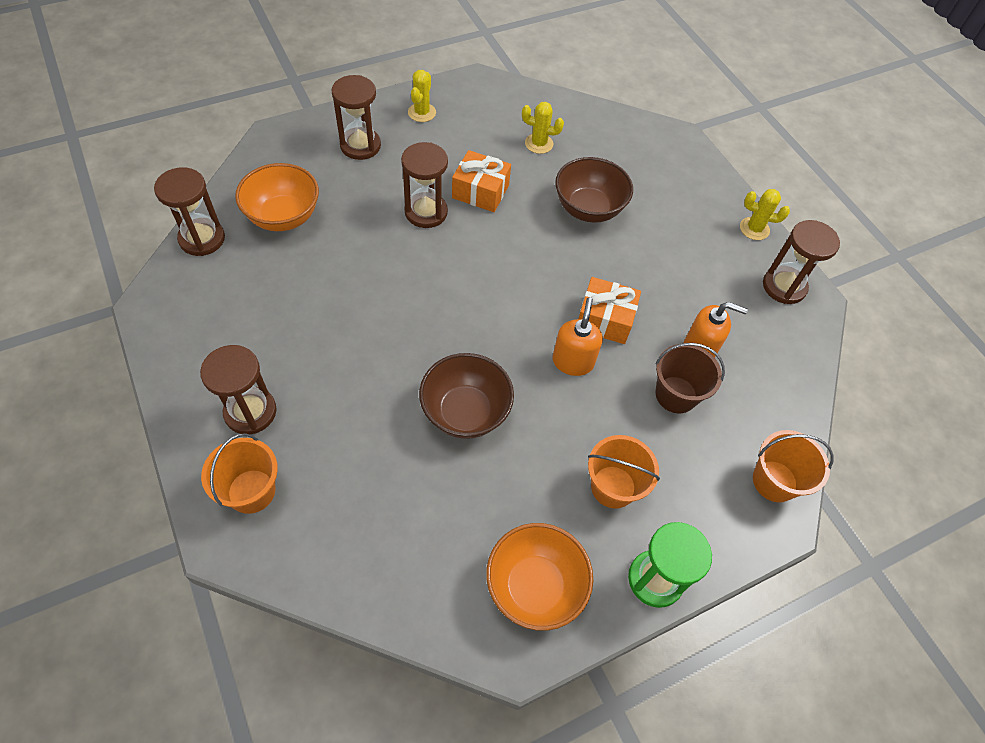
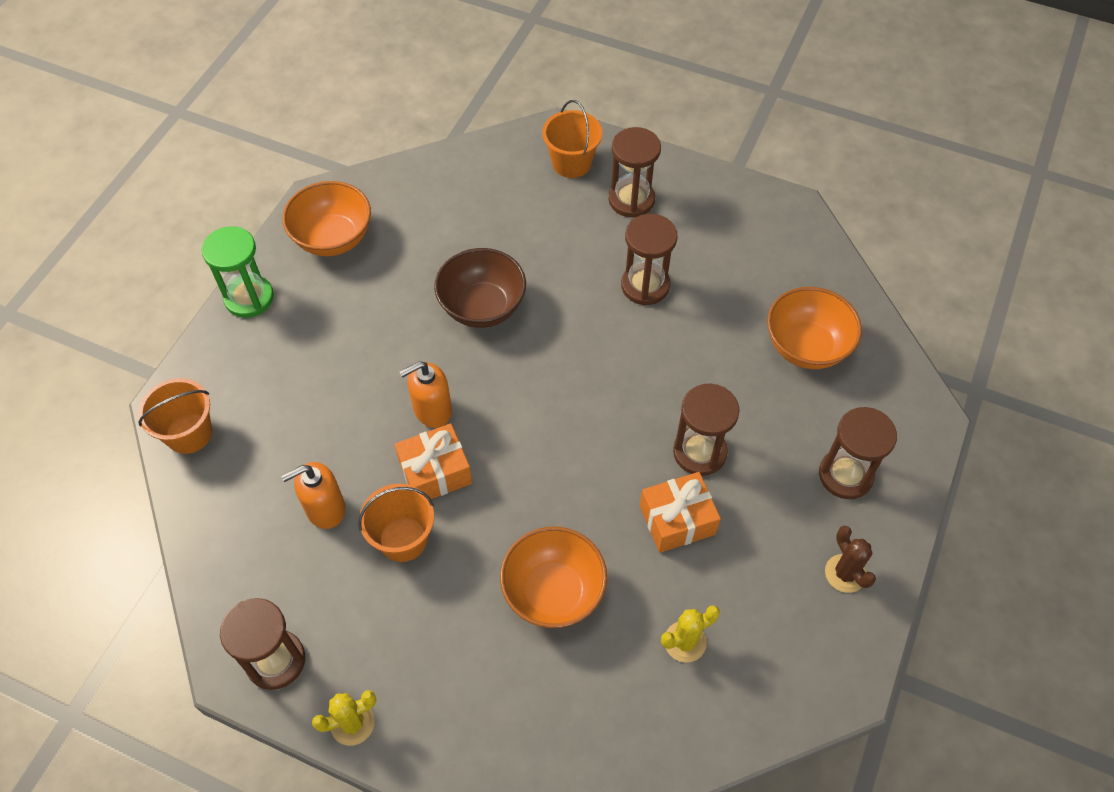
camera: 145 degrees right, 0 degrees up
brown hourglass [154,167,225,256] -> brown hourglass moved to [621,214,678,305]
yellow cactus [408,70,436,122] -> brown cactus [825,526,876,593]
orange soap dispenser [553,297,603,376] -> orange soap dispenser turned 90 degrees clockwise [400,361,452,428]
brown bowl [555,157,633,223] -> orange bowl [500,526,607,628]
orange bucket [588,435,660,509] -> orange bucket moved to [358,484,434,562]
brown bucket [656,343,725,413] -> none

